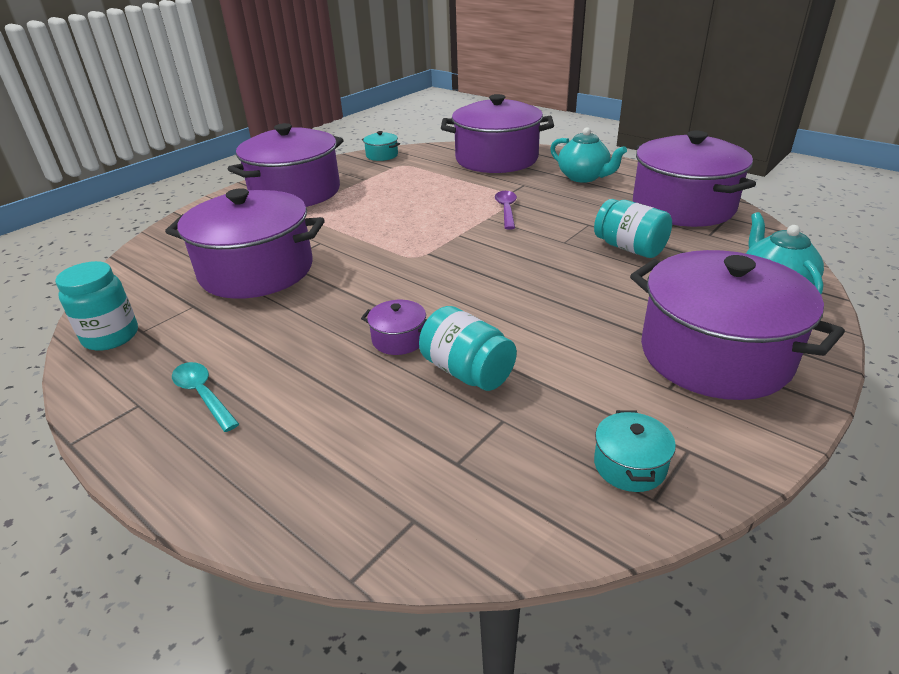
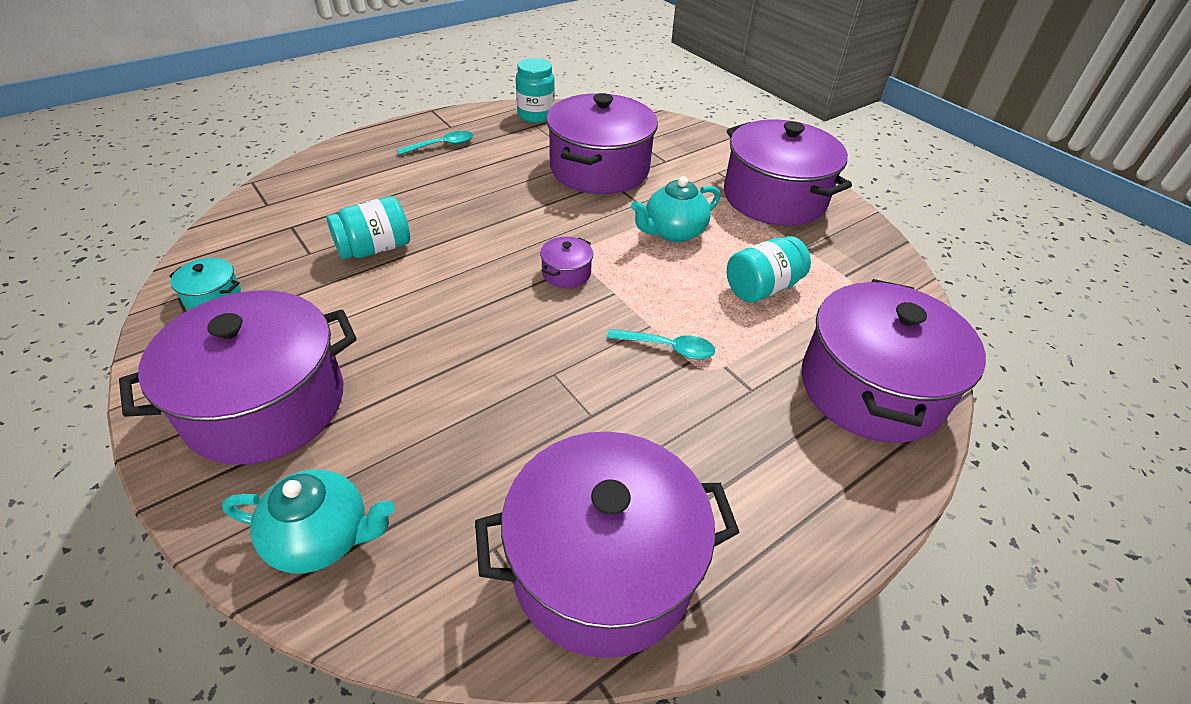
camera: 100 degrees right, 10 degrees up
purple pot [361,300,427,355] -> purple pot moved to [540,237,593,288]
turquoise pot [362,131,400,161] -> none
purple spoon [495,191,517,230] -> turquoise spoon [607,329,715,360]
turquoise teapot [550,127,627,183] -> turquoise teapot moved to [631,176,720,242]
turquoise jar [594,199,672,258] -> turquoise jar moved to [727,236,811,302]

